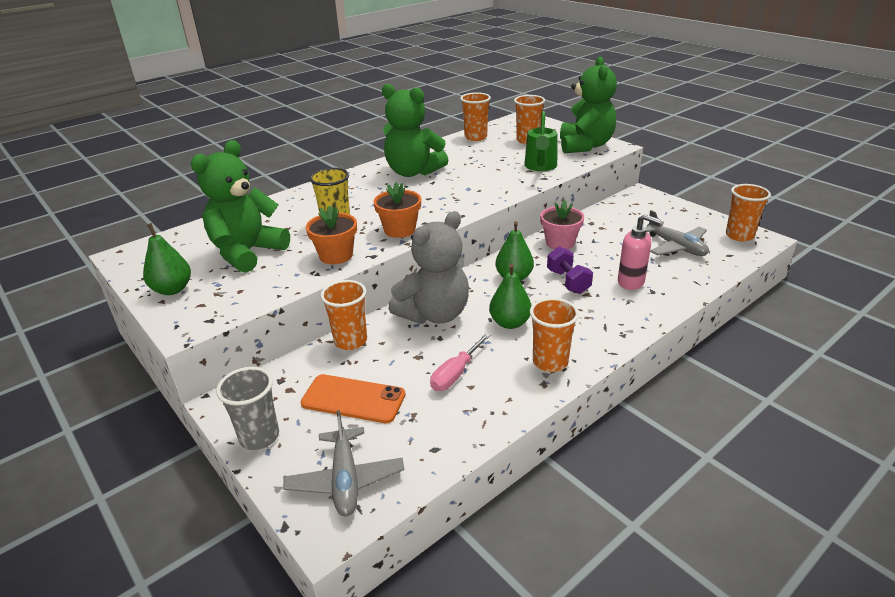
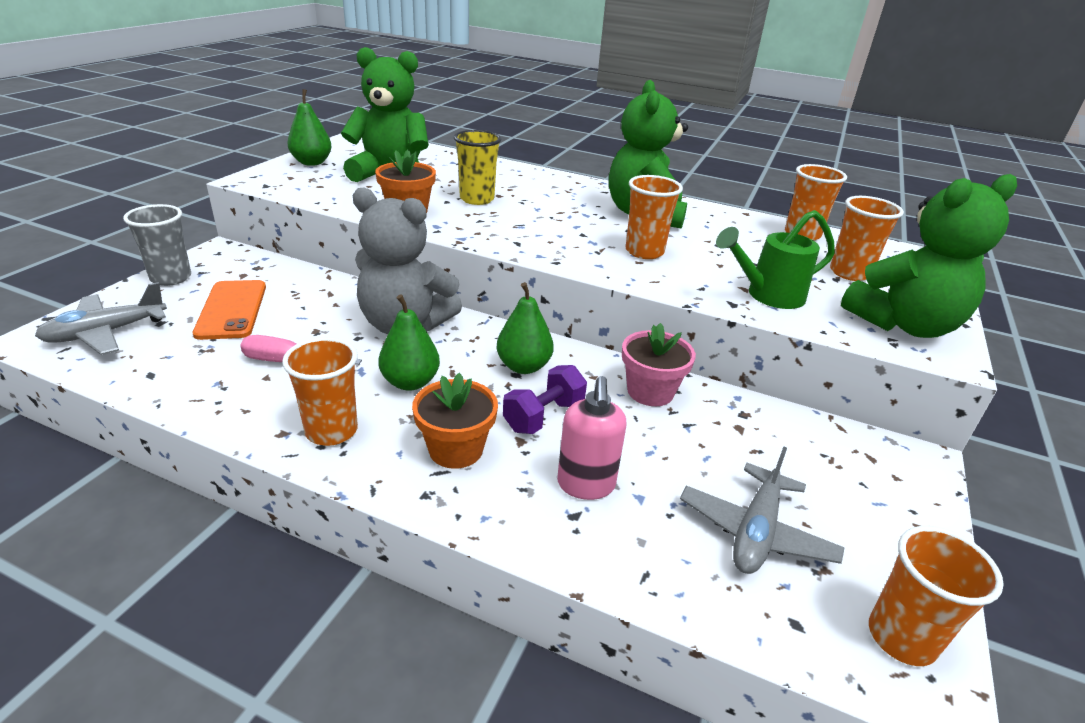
camera: 60 degrees right, 0 degrees up
orange cup [320,280,367,350] -> orange cup moved to [626,175,683,259]
orange flower pot [373,182,421,238] -> orange flower pot moved to [412,373,498,469]

